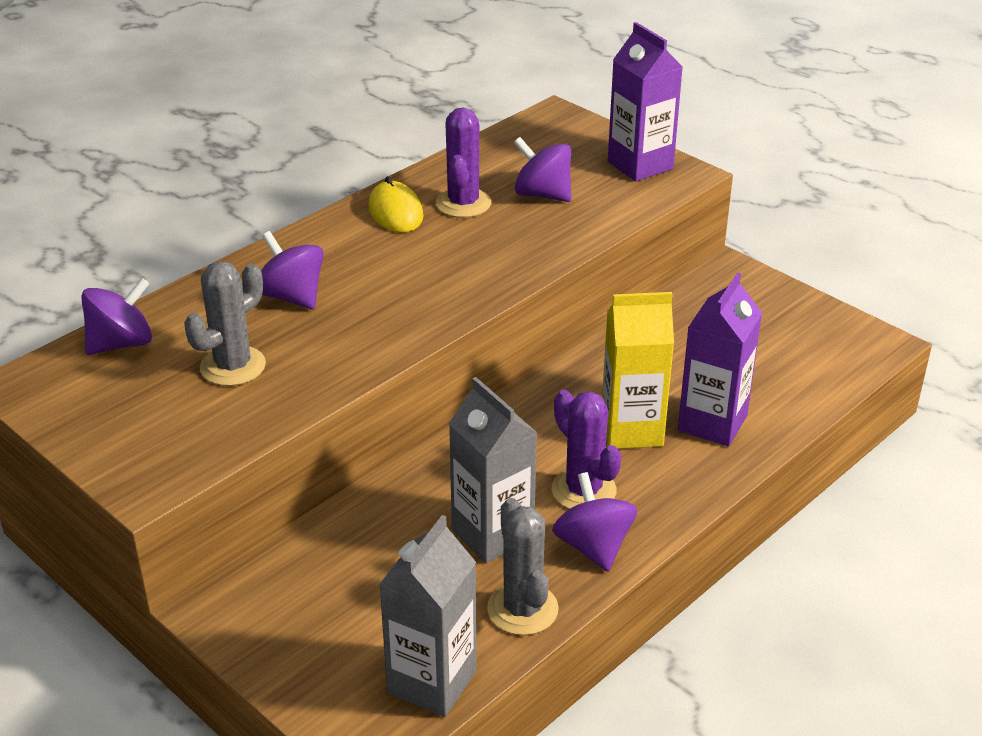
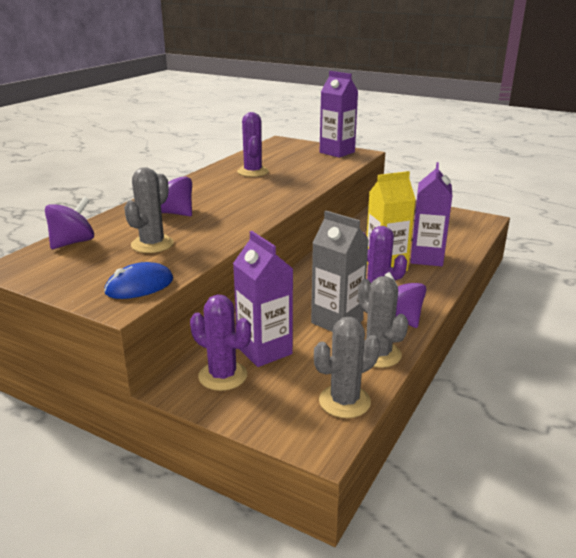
camera: 15 degrees left, 10 degrees down
yellow mouse [369,176,423,232] -> none
grey carton [379,515,477,717] -> grey cactus [314,317,380,418]
purple spinning top [514,137,571,202] -> none
none -> blue mouse [104,262,173,299]
none -> purple cactus [190,294,251,391]
none -> purple carton [233,231,293,367]

